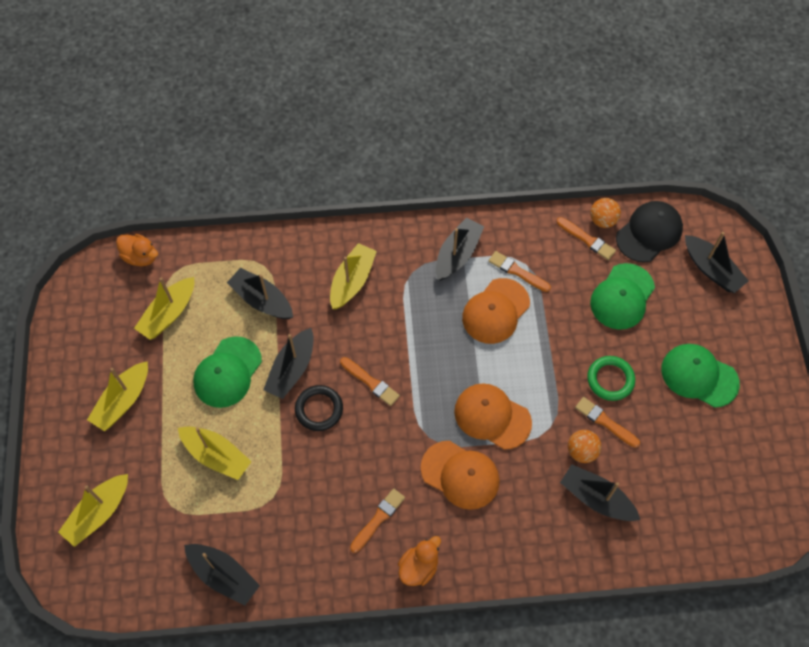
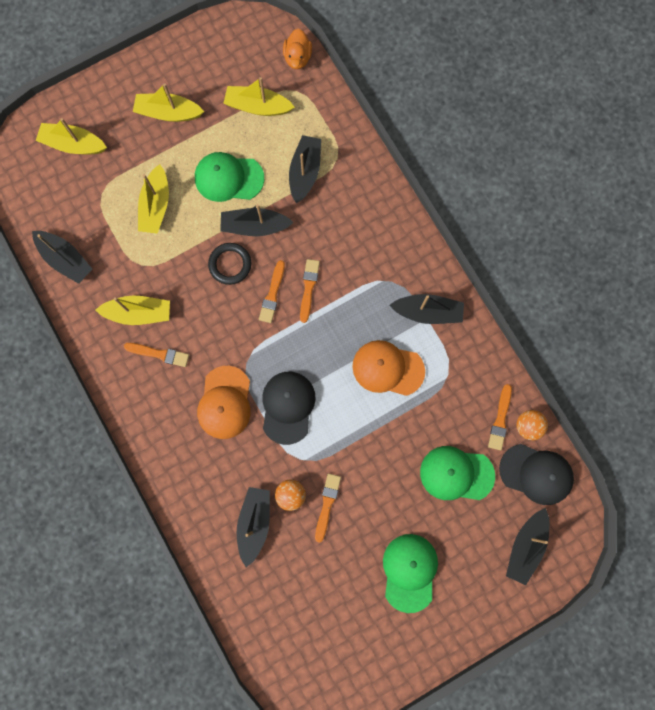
camera: 65 degrees right, 15 degrees up
black boat [184,544,260,606] -> black boat turned 60 degrees counterclockwise [32,231,92,284]
yellow boat [330,243,377,309] -> yellow boat moved to [96,296,170,325]
orange duck [398,536,441,586] -> none
orange cap [454,383,532,450] -> black cap [262,372,315,445]
orange brush [489,251,551,292] -> orange brush moved to [300,259,320,323]
green ring [587,356,635,401] -> none

